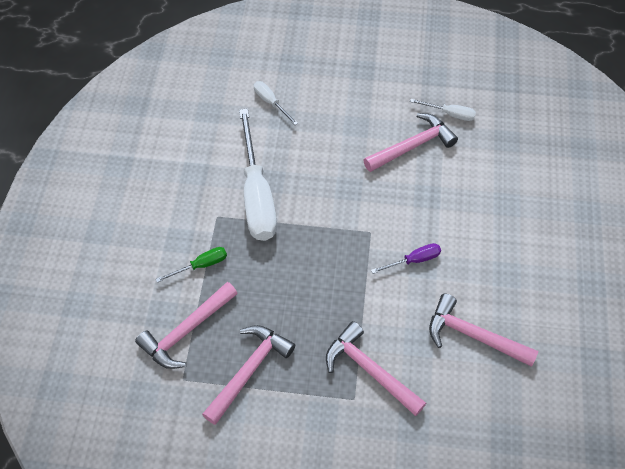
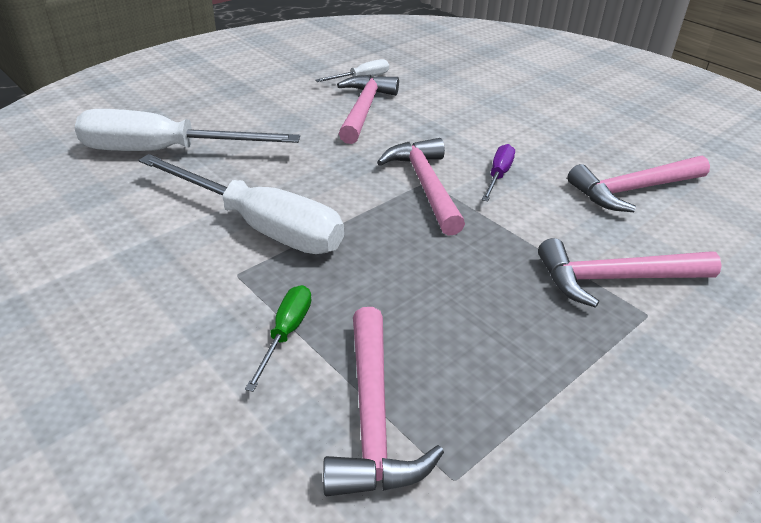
camera: 50 degrees left, 20 degrees down
pink hammer [202,325,295,425] -> pink hammer moved to [377,138,465,236]
white screwdriver [254,81,298,125] -> white screwdriver [75,109,300,151], size x2.22

